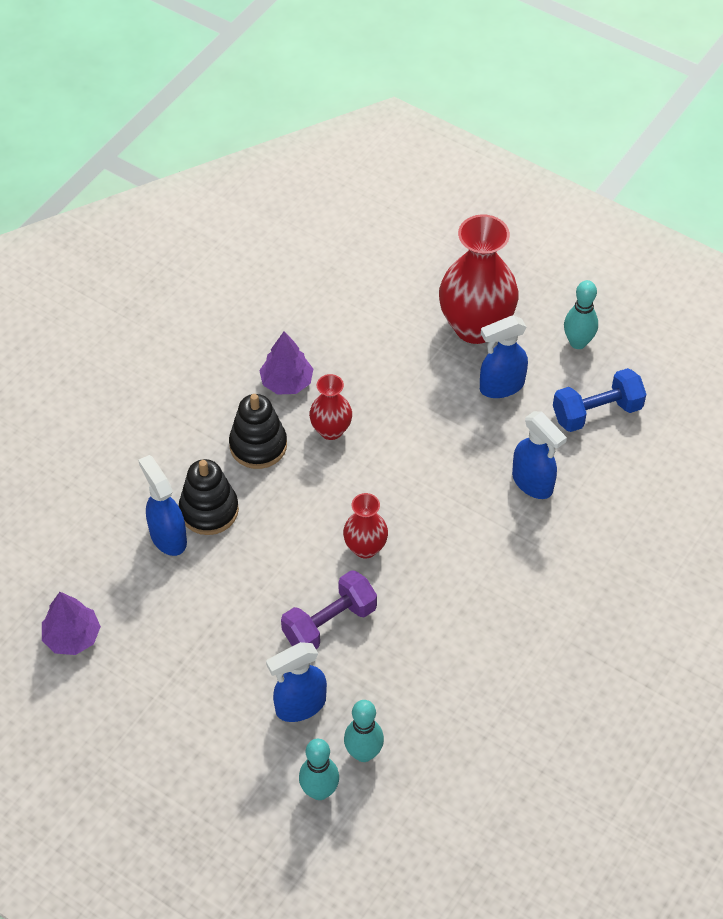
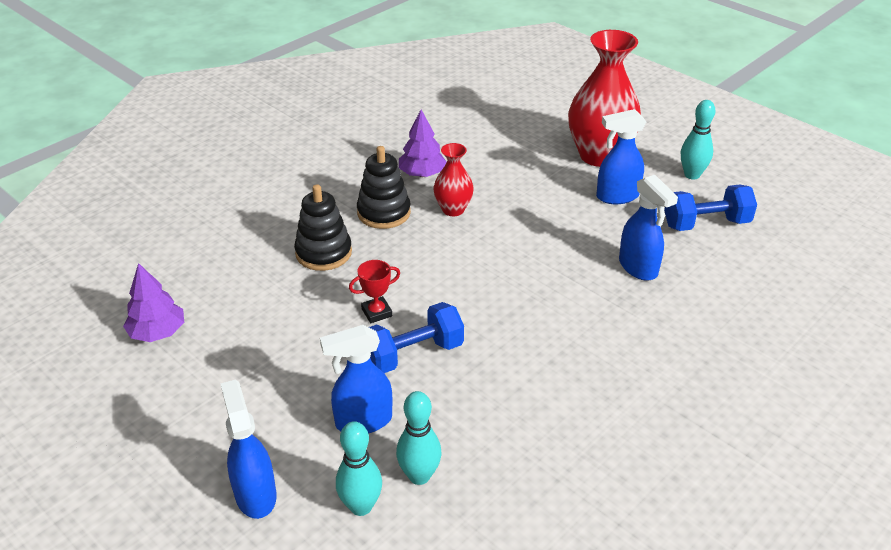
camera: 10 degrees right, 15 degrees down
blue spray bottle [138,455,187,556] -> blue spray bottle moved to [220,380,276,519]
purple dumbbell [281,570,377,649] -> blue dumbbell [369,302,464,373]
red vase [343,493,388,558] -> none
none -> red trophy [349,260,400,323]

